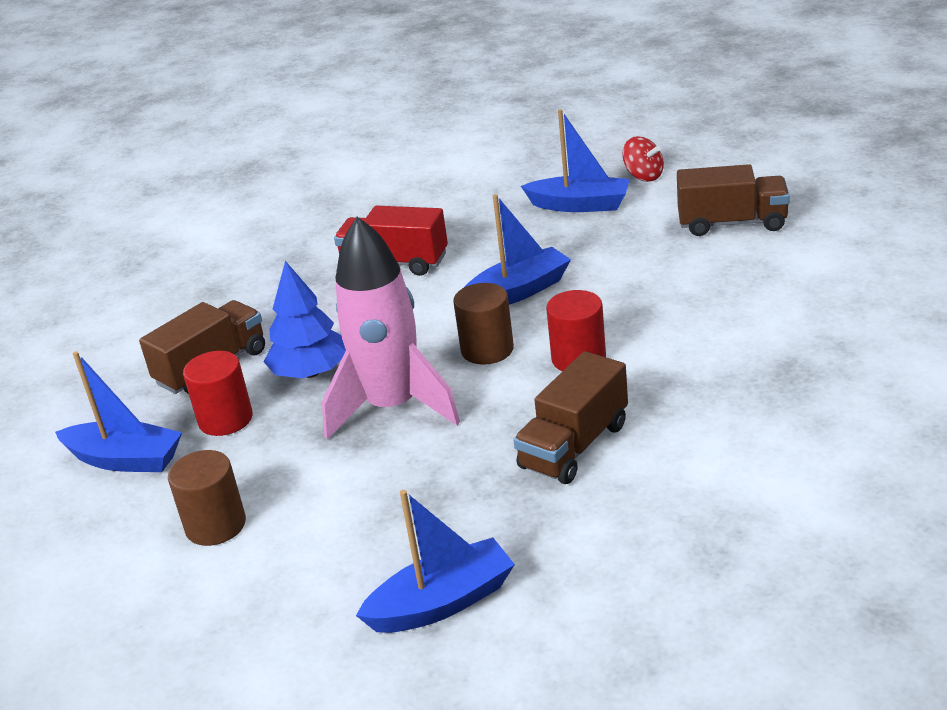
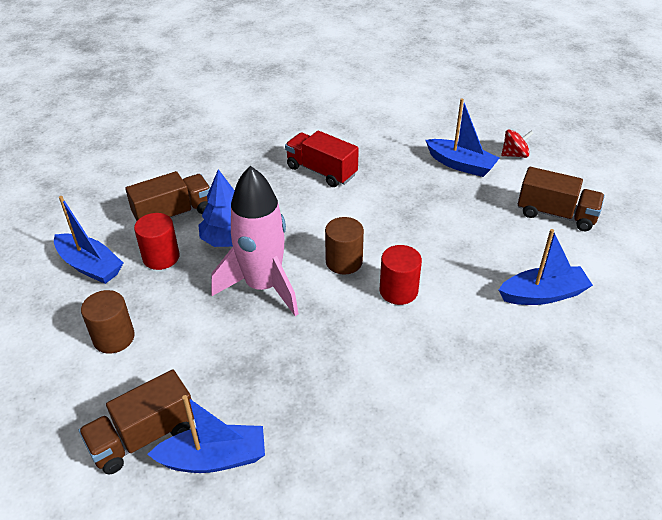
camera: 15 degrees right, 10 degrees up
blue boat [465,194,571,304] -> blue boat moved to [498,229,593,305]
brown truck [513,351,628,484] -> brown truck moved to [79,369,194,474]
red spinning top [623,136,664,182] -> red spinning top turned 75 degrees counterclockwise [501,129,534,158]

